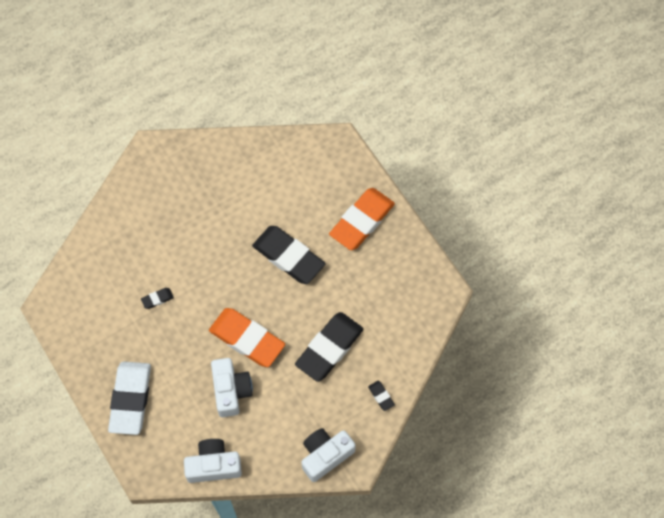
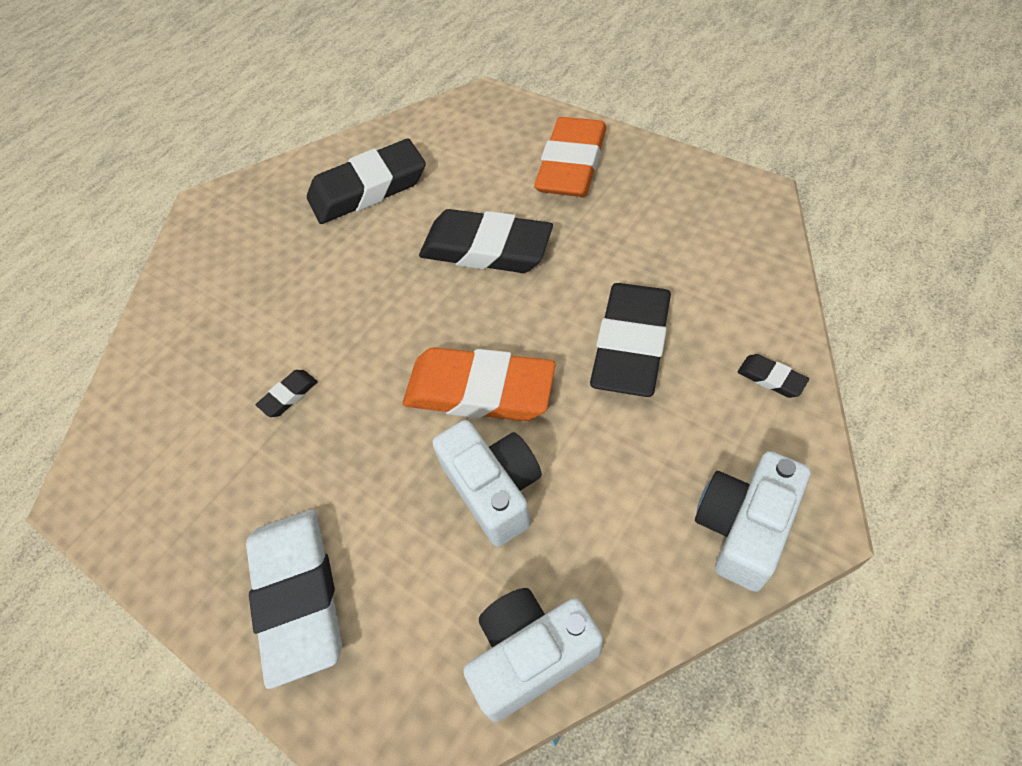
camera: 15 degrees left, 10 degrees down
none -> black eraser [307,139,426,224]

